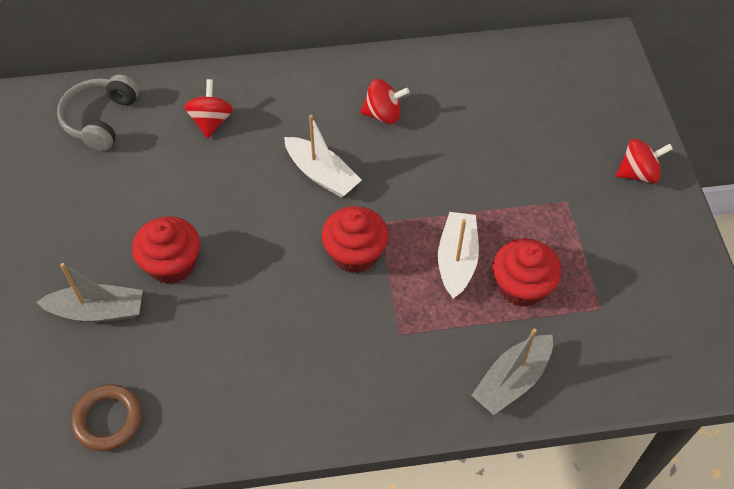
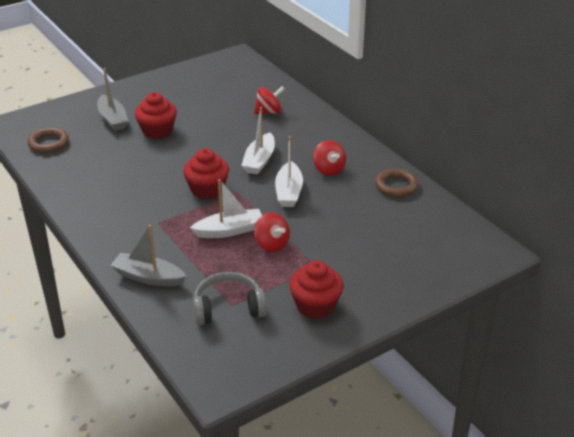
camera: 65 degrees right, 20 degrees down
grey headphones [57,74,139,151] -> grey headphones moved to [193,272,267,325]
red cupcake [493,238,561,307] -> red cupcake moved to [289,260,343,319]
red spinning top [616,139,673,184] -> red spinning top moved to [254,212,290,252]
none -> white boat [275,136,303,207]
none -> brown ring [375,168,418,197]

